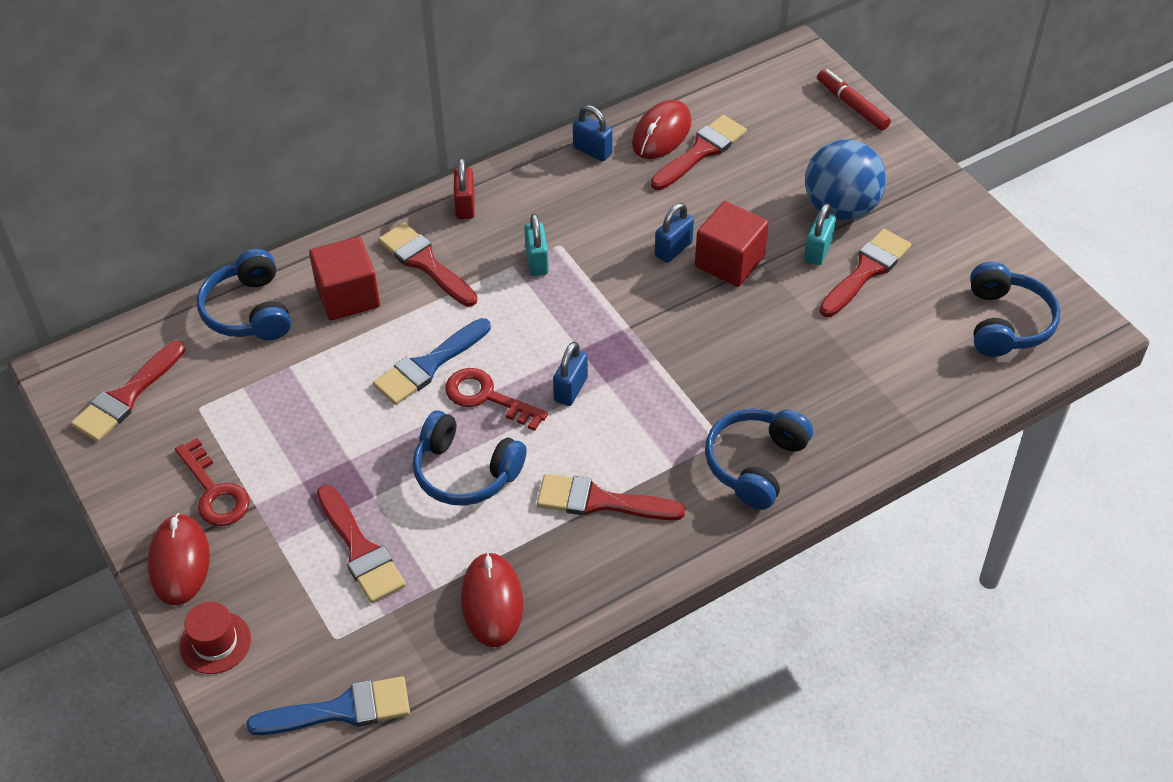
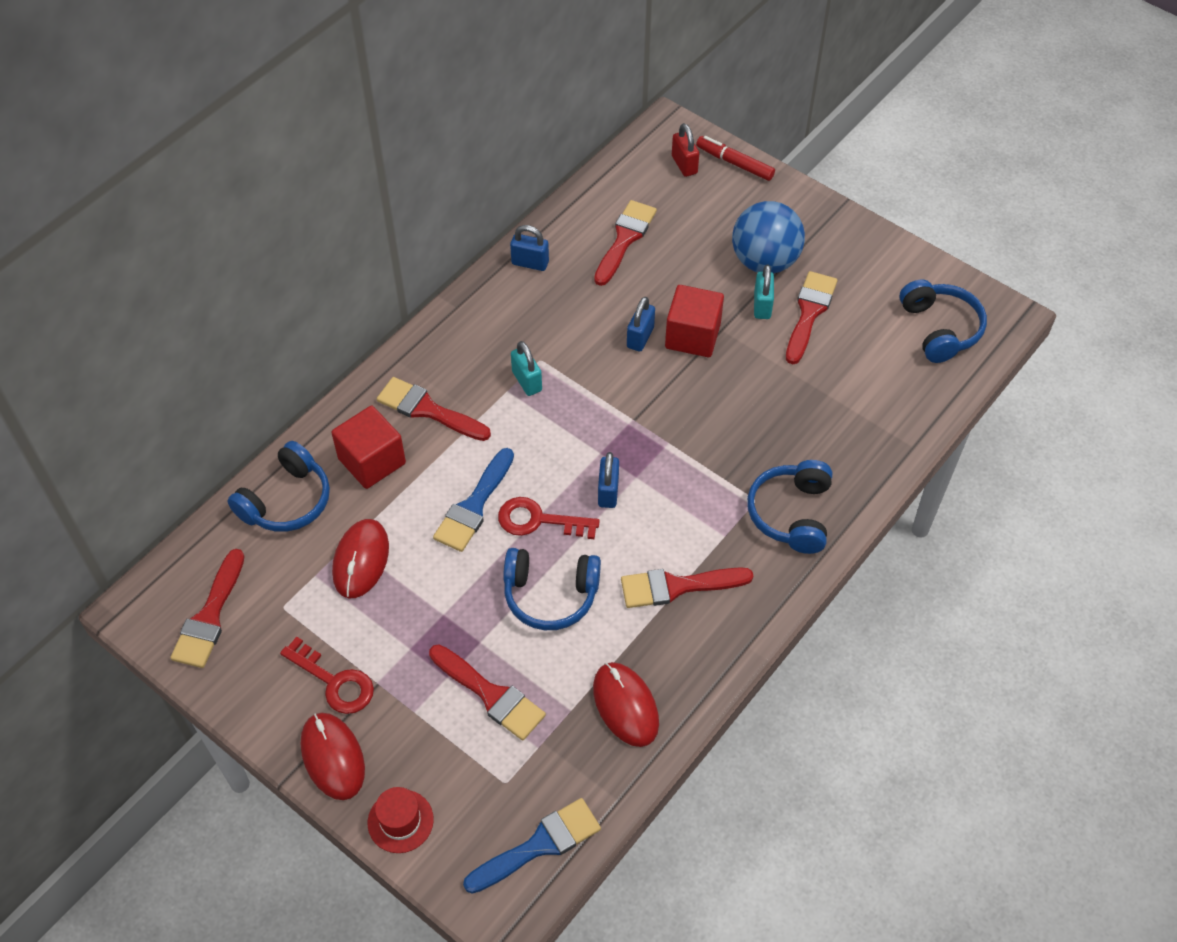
camera: 20 degrees left, 5 degrees up
blue headphones [197,249,291,341] -> blue headphones turned 105 degrees counterclockwise [227,441,330,532]
red padlock [454,158,475,219] -> red padlock moved to [672,123,699,177]
red mouse [632,100,691,159] -> red mouse moved to [332,519,389,598]

